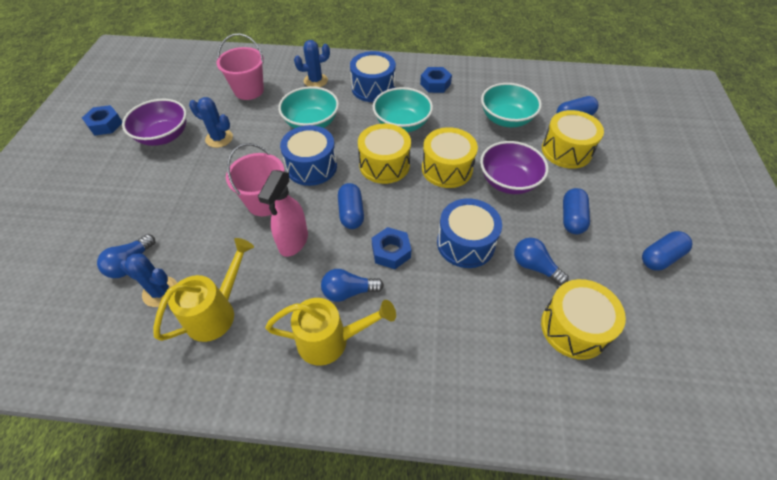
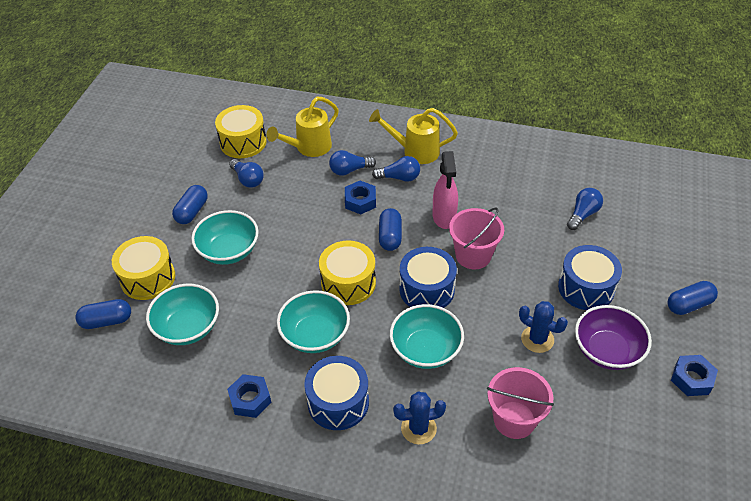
camera: 170 degrees left, 5 degrees down
blue cactus [120,254,177,307] -> none
yellow watering can [153,238,254,342] -> yellow watering can moved to [266,97,339,157]
pink spray bottle [258,170,308,257] -> pink spray bottle turned 150 degrees clockwise [433,151,458,229]
yellow drum [422,127,478,188] -> none
blue drum [437,198,502,268] -> blue drum moved to [558,245,622,310]
purple bowl [480,141,549,194] -> turquoise bowl [191,210,259,265]
blue capsule [642,231,692,271] -> blue capsule moved to [667,281,718,315]
none -> blue light bulb [329,150,376,176]

